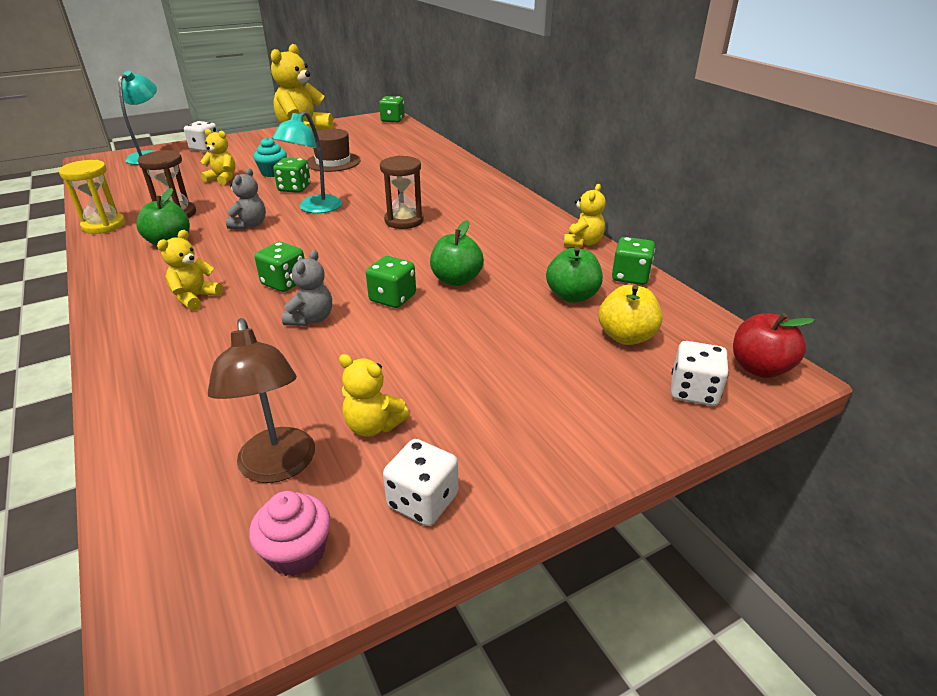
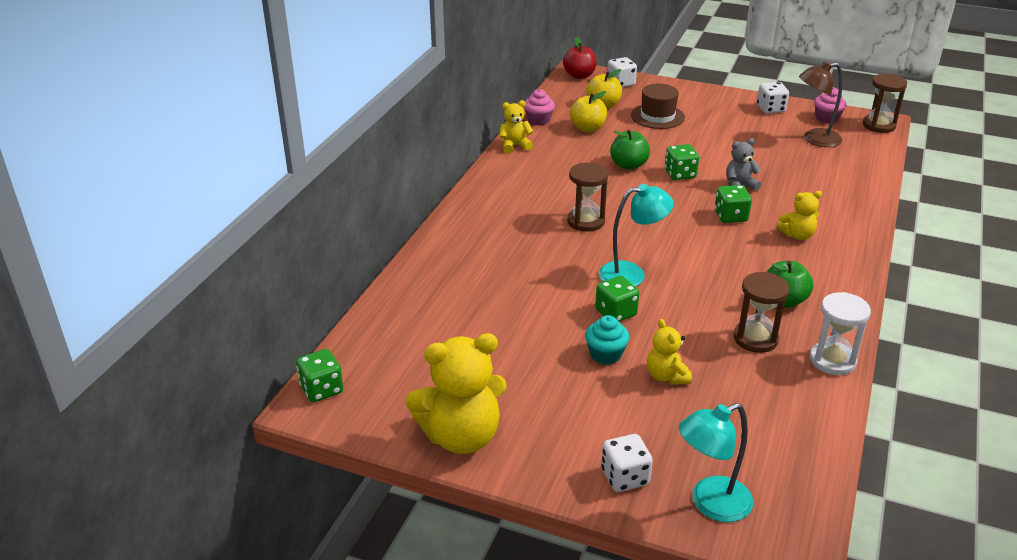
camera: 130 degrees left, 0 degrees up
yellow hourglass [59,160,125,234] -> white hourglass [810,292,871,375]
brown lamp [208,318,315,483] -> brown lamp turned 135 degrees counterclockwise [799,62,843,147]
grey teddy bear [226,168,266,229] -> none
brown hat [307,129,360,172] -> brown hat moved to [631,84,685,129]
yellow teddy bear [339,354,409,437] -> none
green apple [546,247,603,303] -> yellow apple [570,91,607,132]
green dice [612,237,655,285] -> pink cupcake [524,89,555,126]
none -> brown hourglass [863,73,907,133]

